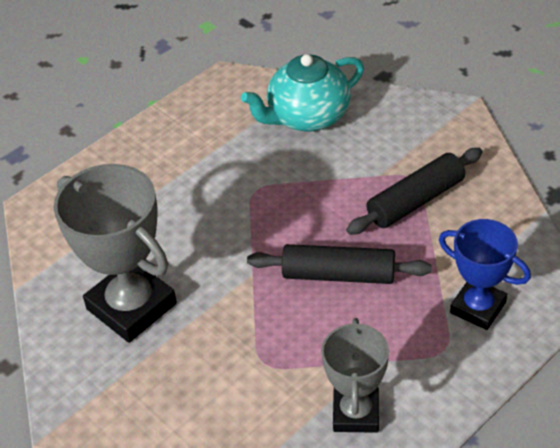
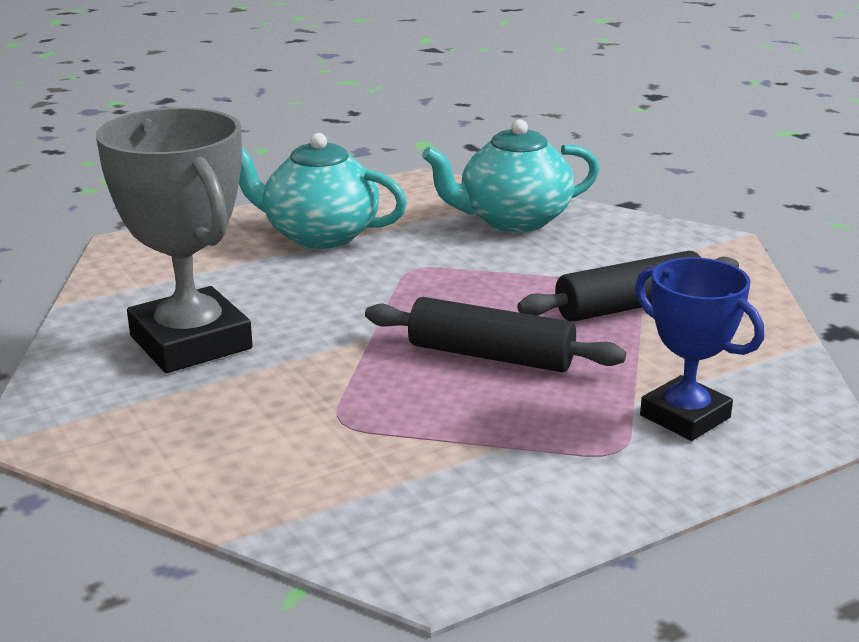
camera: 10 degrees right, 20 degrees down
grey trophy [321,318,389,433] -> none
none -> turquoise teapot [239,133,407,249]

